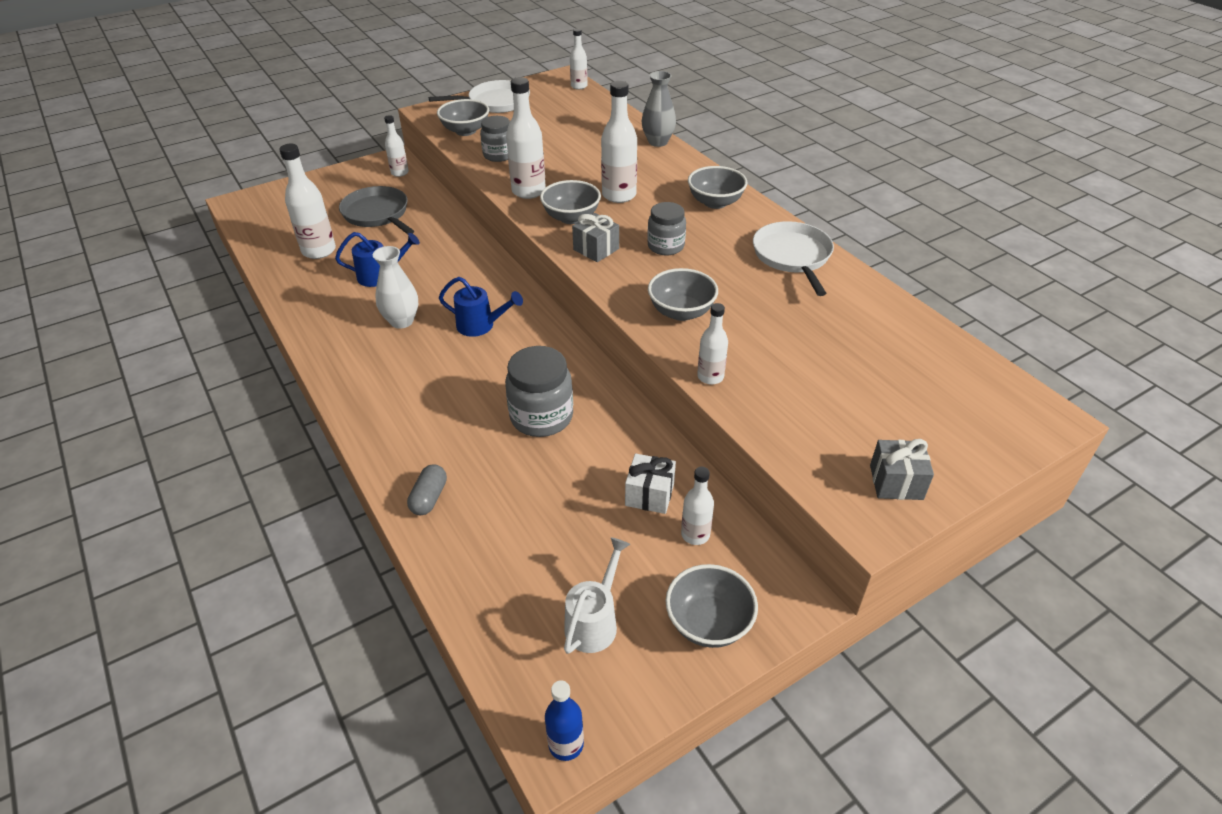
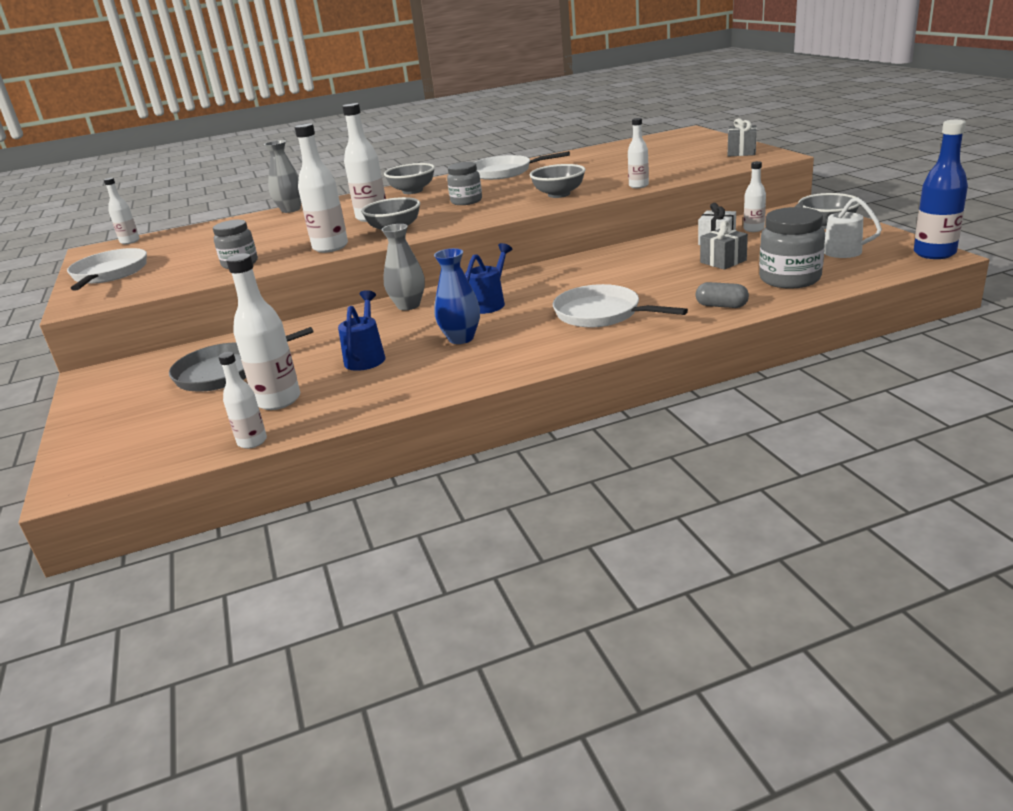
camera: 75 degrees left, 15 degrees down
white vase [373,246,418,329] -> blue vase [434,248,480,344]
white bottle [384,115,409,177] -> white bottle moved to [218,352,267,449]
grey bowl [437,99,489,136] -> none
grey jar [505,346,573,437] -> grey jar moved to [759,207,825,289]
blue bottle [545,680,584,761] -> blue bottle [914,120,968,259], size x1.68
grey gift [572,213,619,262] -> grey gift moved to [700,221,748,270]
none -> grey vase [382,224,425,310]
none -> white pan [553,284,688,327]

